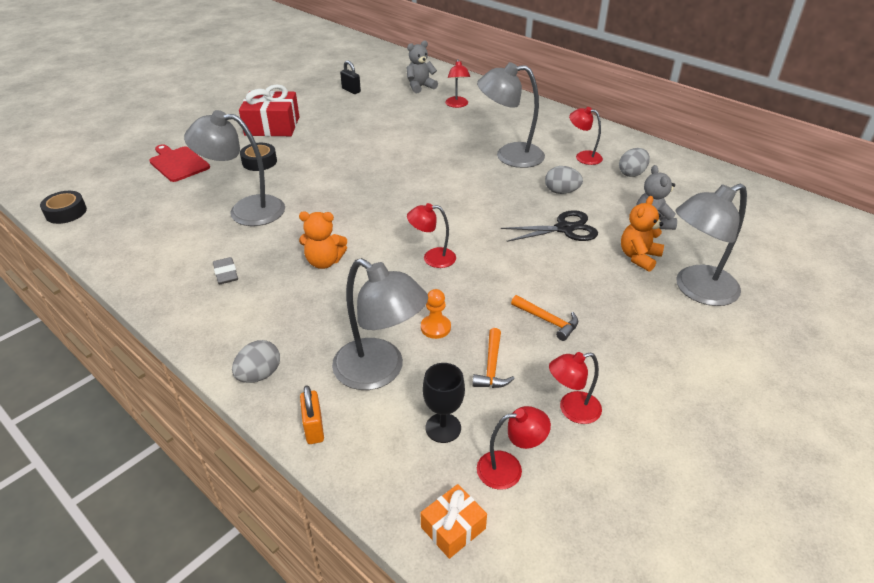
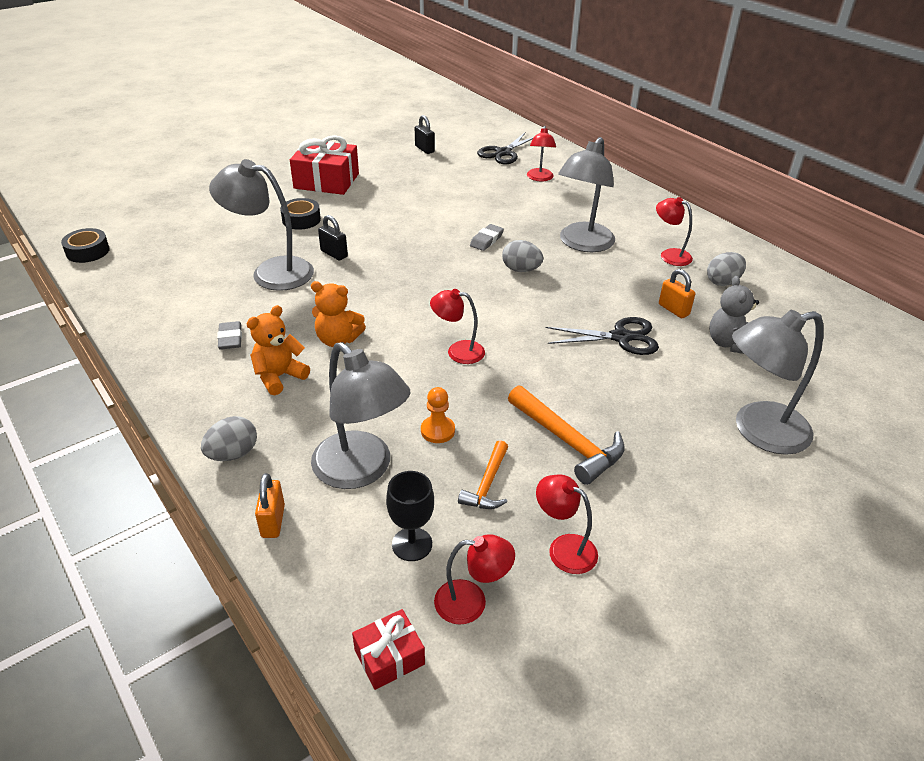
camera: 10 degrees right, 0 degrees up
red cutting board [149,144,210,182] -> none
grey teddy bear [406,40,438,93] -> black scissors [477,133,534,165]
orange gift [421,484,487,559] -> red gift [352,609,425,690]
grey lamp [477,62,545,168] -> grey lamp turned 75 degrees counterclockwise [558,137,615,252]
orange hammer [511,295,578,341] -> orange hammer [508,385,624,485], size x1.63
grey egg [545,166,583,194] -> grey egg moved to [502,240,543,272]
red lamp [549,352,602,424] -> red lamp turned 45 degrees clockwise [536,474,598,574]
orange teddy bear [621,196,664,272] -> orange teddy bear moved to [246,305,310,395]
none -> black padlock [318,215,348,261]
none -> grey eraser [470,224,504,251]
none -> orange padlock [659,269,695,318]

